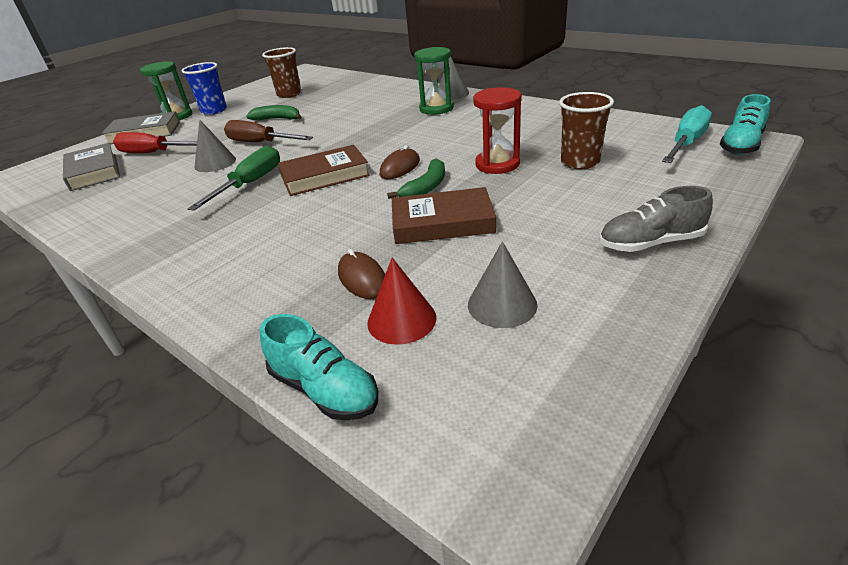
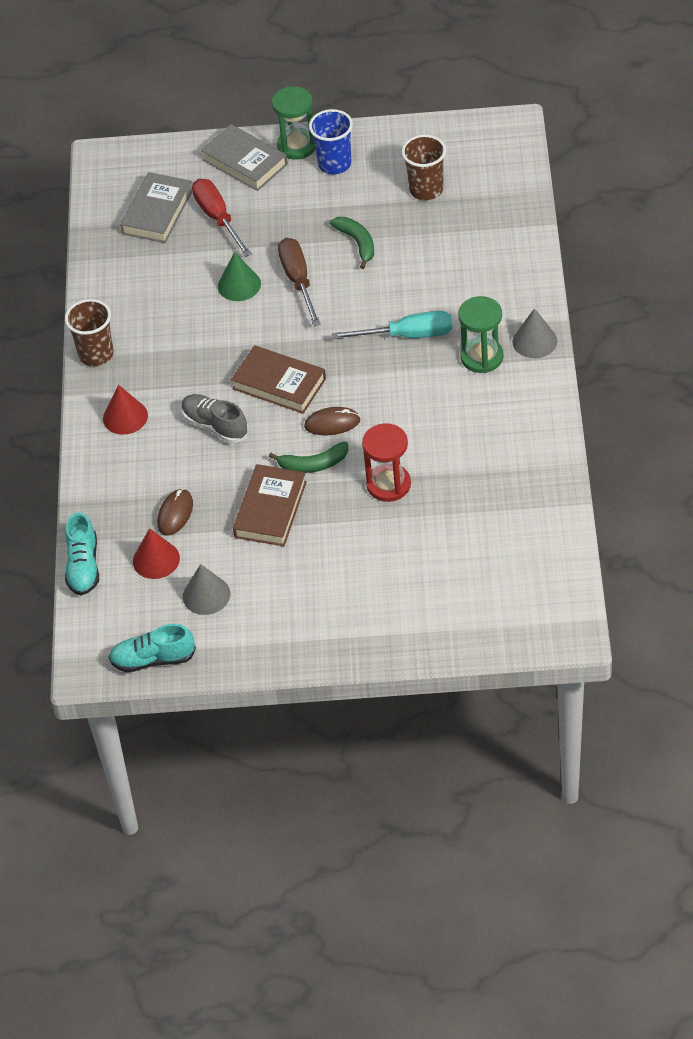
camera: 50 degrees right, 15 degrees up
green screwdriver [188,146,280,211] -> none
grey cone [194,119,236,172] -> green cone [218,252,261,301]
brown book [392,187,496,244] -> brown book turned 60 degrees clockwise [233,464,307,546]
brown cup [559,92,614,169] -> brown cup moved to [65,299,113,366]
grey shoe [600,186,713,252] -> grey shoe moved to [182,394,248,443]
turquoise screwdriver [662,105,712,163] -> turquoise screwdriver moved to [331,311,452,339]
turquoise shoe [720,94,770,155] -> turquoise shoe moved to [109,624,196,672]
none -> red cone [103,385,148,435]

